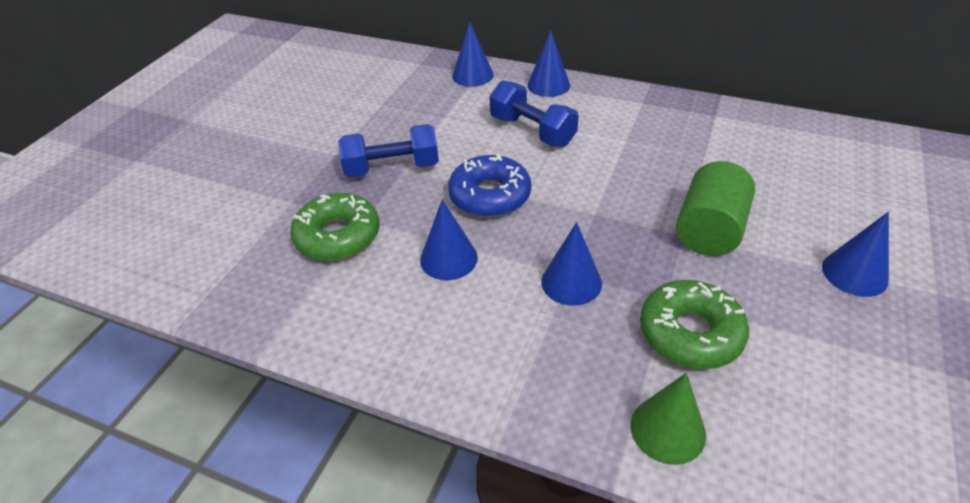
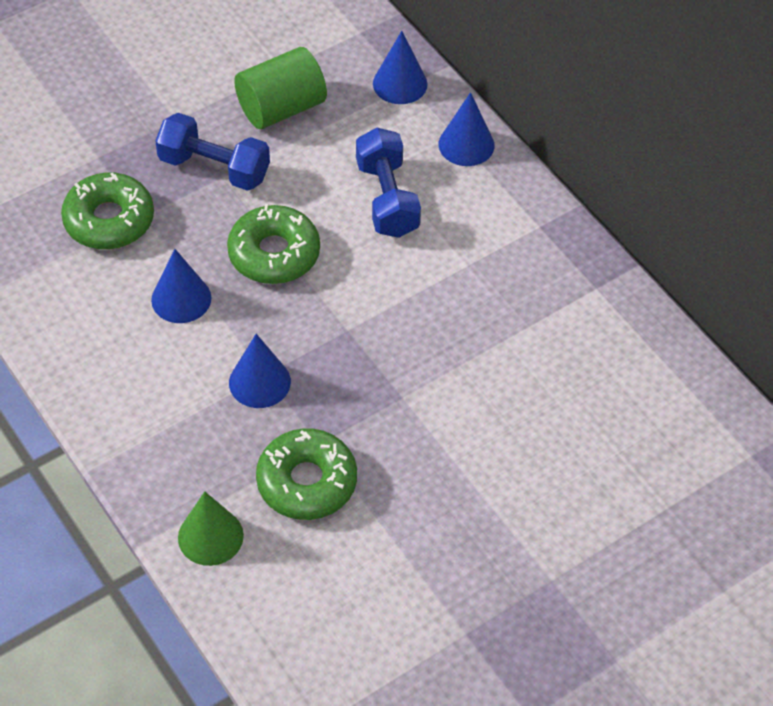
camera: 30 degrees right, 10 degrees up
blue donut [448,154,531,217] -> green donut [227,204,320,284]
green cylinder [676,161,755,256] -> green cylinder moved to [234,47,327,129]
blue cone [822,212,889,297] -> none

